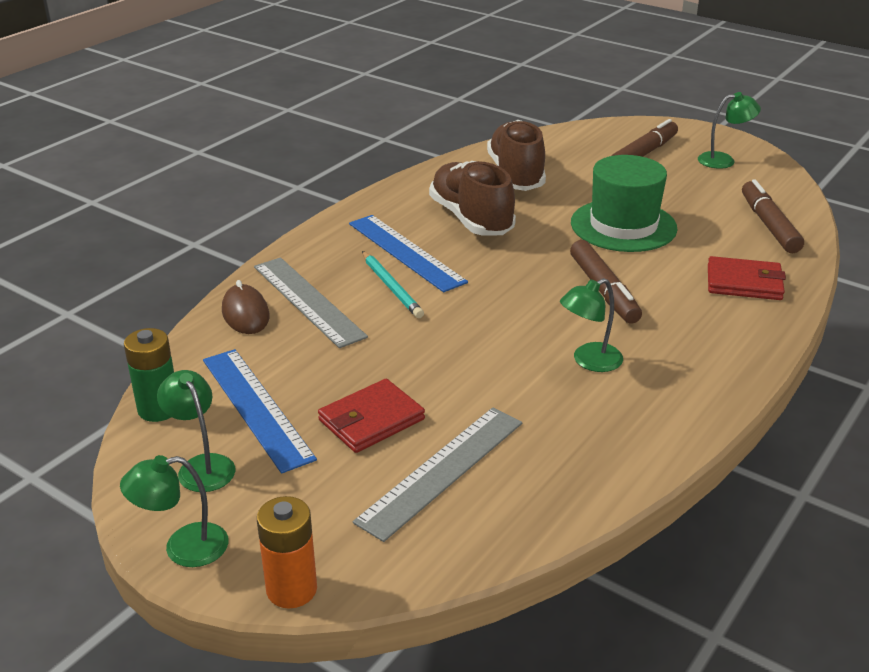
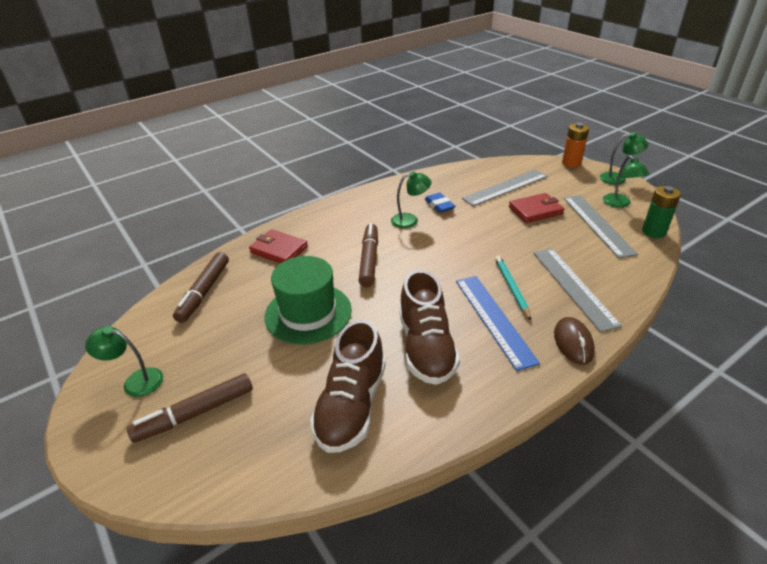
camera: 160 degrees left, 5 degrees up
blue ruler [203,349,317,474] -> grey ruler [564,195,638,258]
brown mouse [222,280,270,334] -> brown mouse moved to [554,317,595,365]
none -> blue eraser [425,193,455,213]

